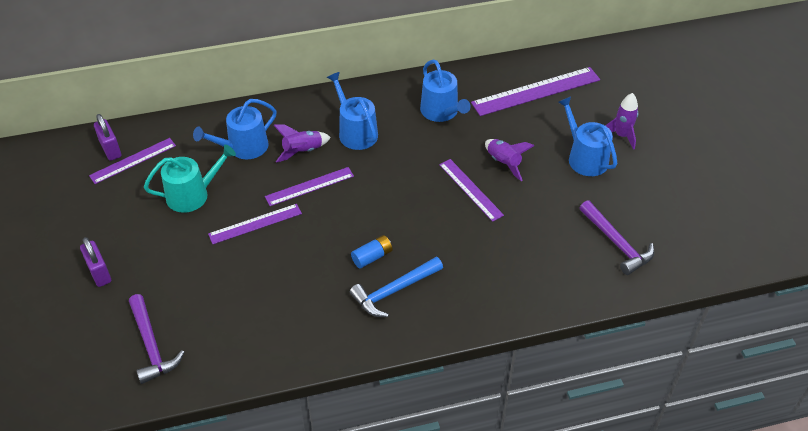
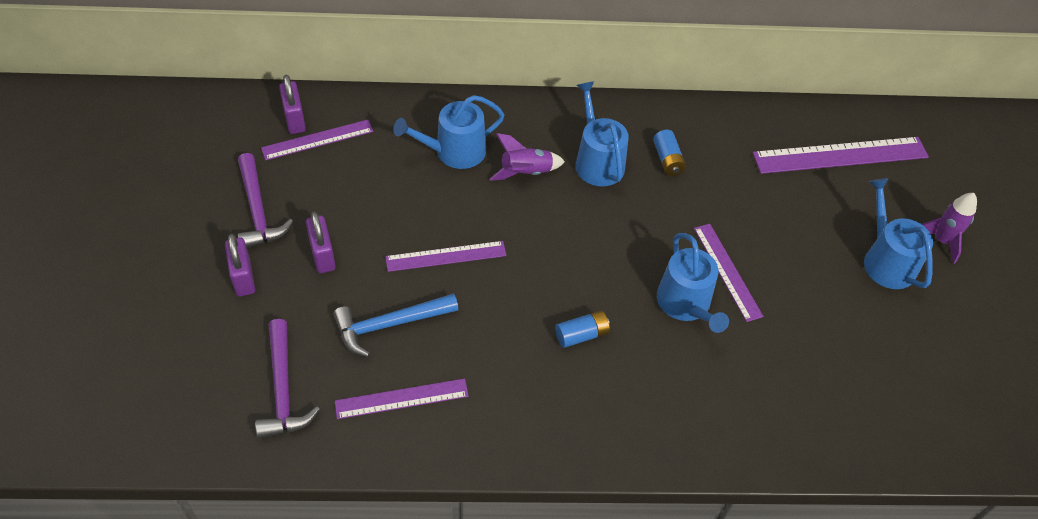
camera: 10 degrees right, 5 degrees up
turquoise watering can [144,145,236,213] -> none
purple ruler [265,167,354,206] -> purple ruler moved to [335,378,469,419]
blue hammer [350,257,443,317] -> blue hammer moved to [333,293,458,357]
blue watering can [420,60,470,122] -> blue watering can moved to [657,233,729,333]
purple rocket [485,139,534,181] -> none
purple hammer [580,200,654,275] -> purple hammer moved to [238,153,293,248]
none -> purple padlock [306,211,336,273]
none -> blue battery [653,130,686,176]

